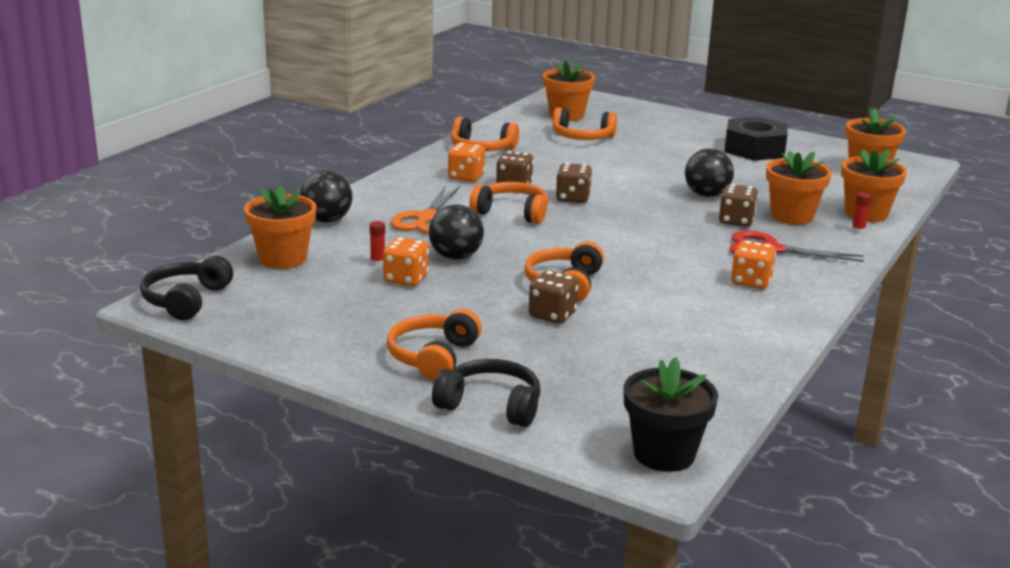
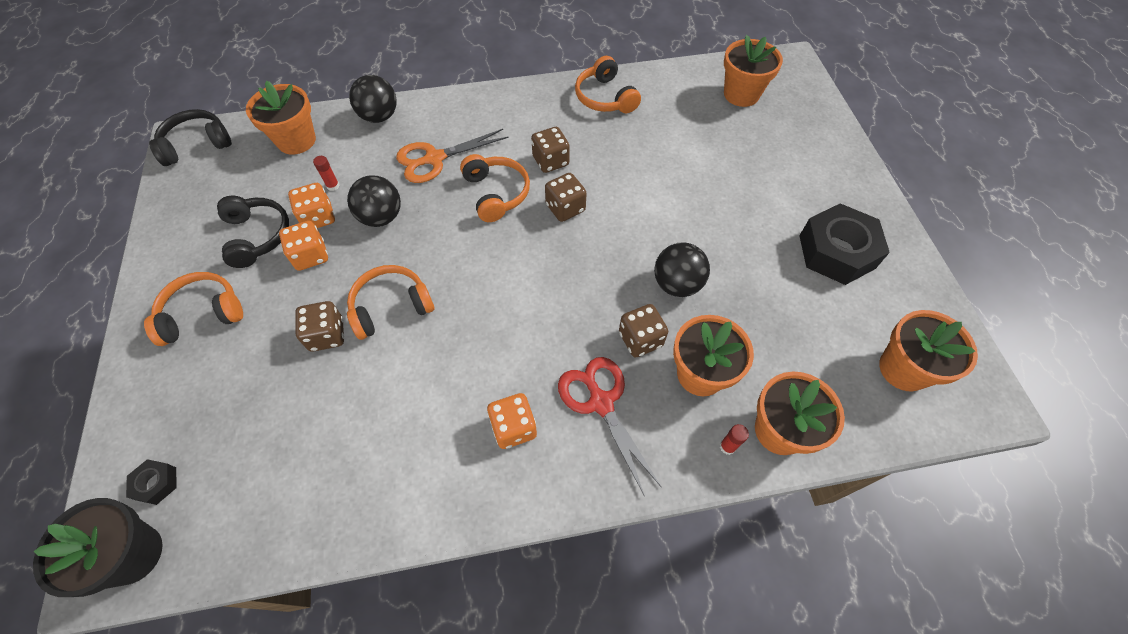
camera: 50 degrees right, 35 degrees up
black headphones [432,359,541,427] -> black headphones moved to [217,196,289,268]
orange dice [448,143,485,182] -> orange dice moved to [279,221,328,271]
orange headphones [553,107,617,140] -> none
none -> black nut [126,459,177,505]

